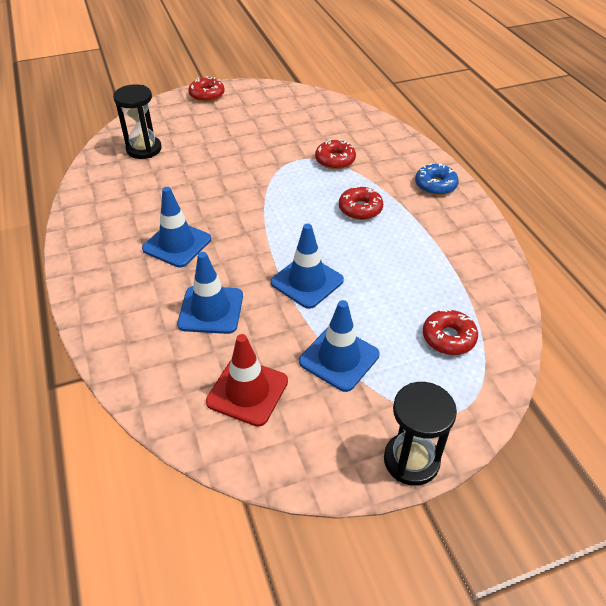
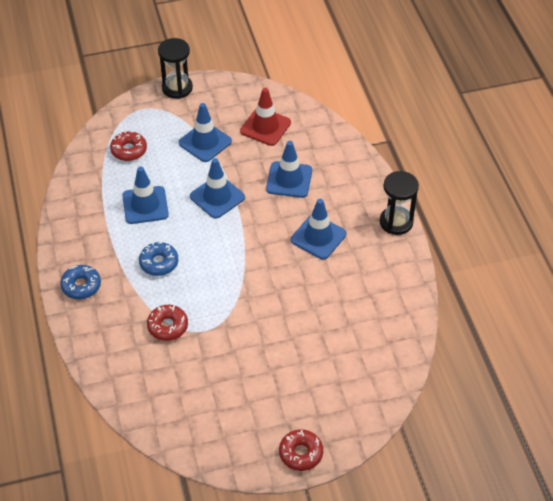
camera: 175 degrees left, 5 degrees up
black hourglass [113,84,162,159] -> black hourglass moved to [380,171,419,235]
red donut [339,186,383,220] -> blue donut [139,242,178,276]
none -> blue traffic cone [122,167,169,224]

